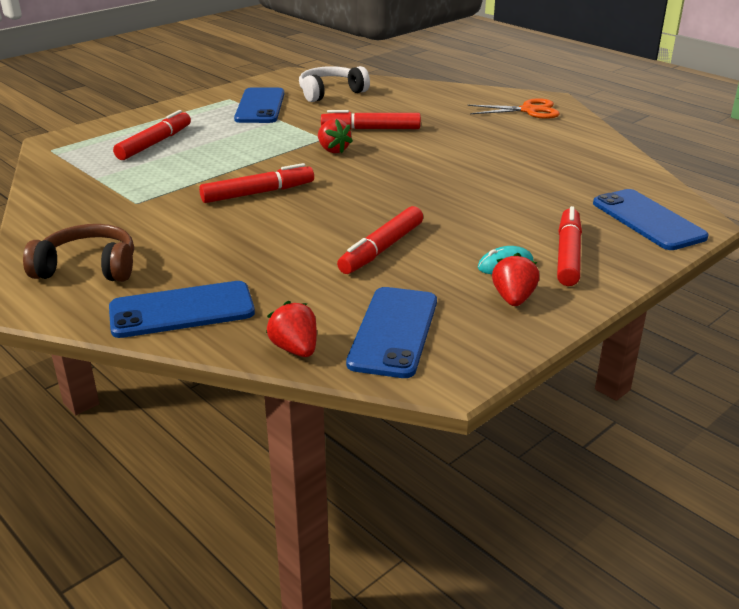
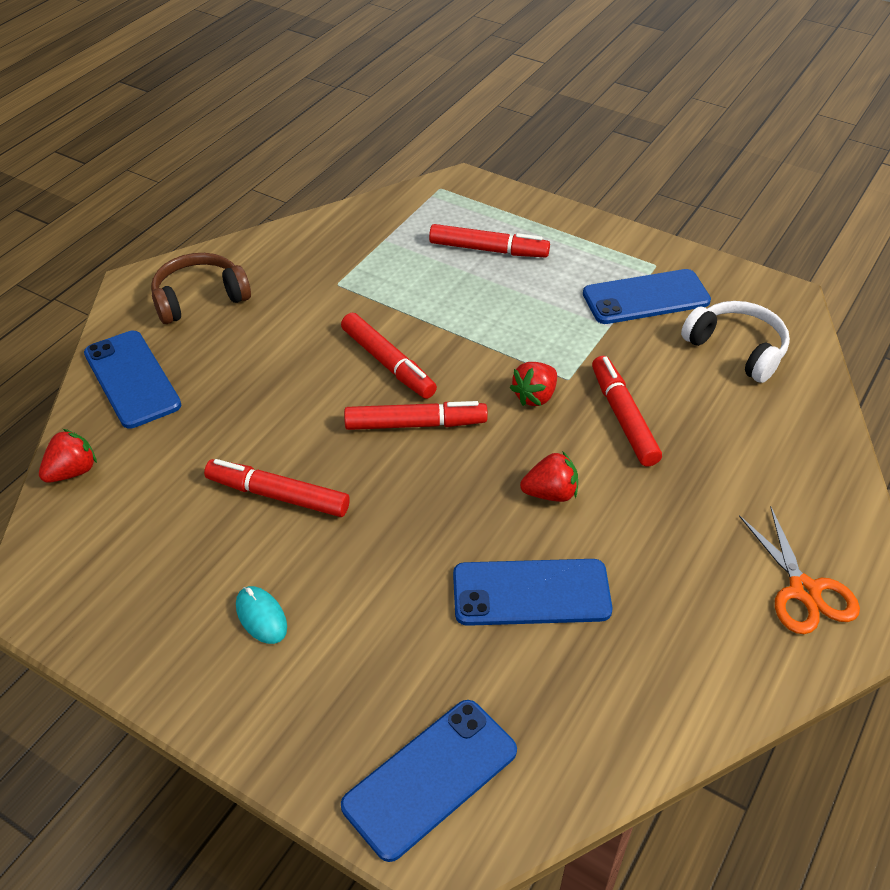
camera: 75 degrees right, 15 degrees up
brown headphones [23,224,134,282] -> brown headphones turned 105 degrees counterclockwise [151,253,251,324]
blue phone [346,287,437,378] -> blue phone moved to [453,559,612,626]
red strawberry [492,253,539,306] -> red strawberry moved to [520,451,578,502]
red marker [557,206,582,286] -> red marker moved to [344,401,488,430]

